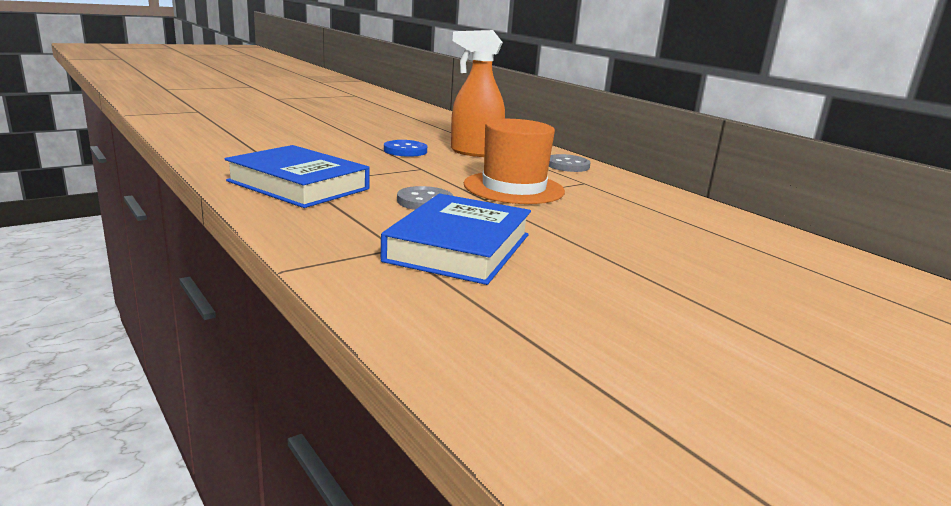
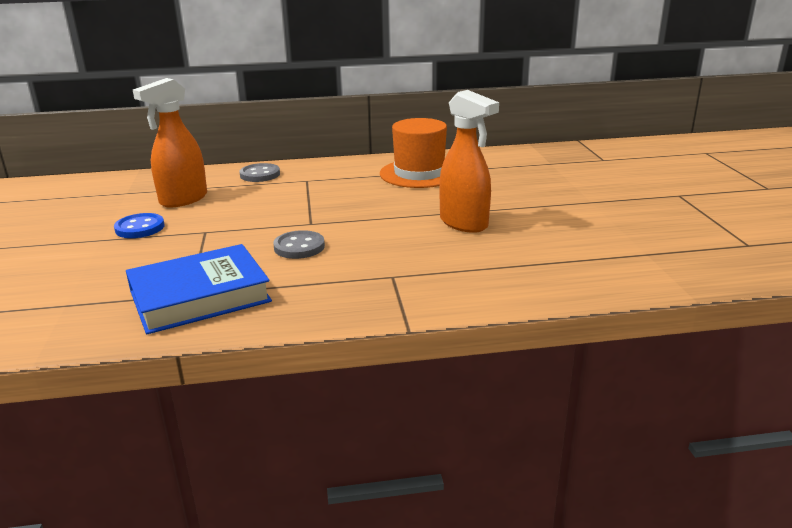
camera: 60 degrees left, 5 degrees up
blue book [381,194,531,285] -> none
orange hat [464,119,565,204] -> orange hat moved to [380,118,447,188]
none -> orange spray bottle [439,90,499,233]

